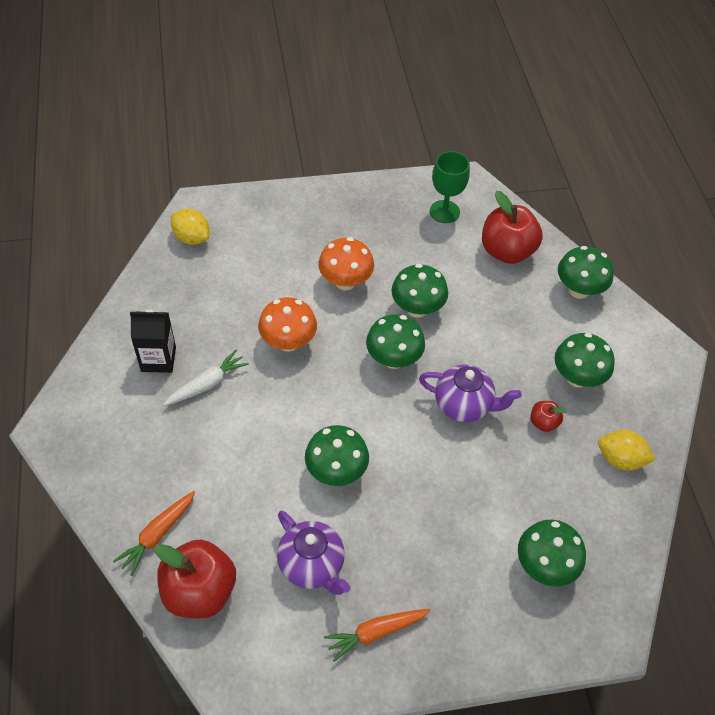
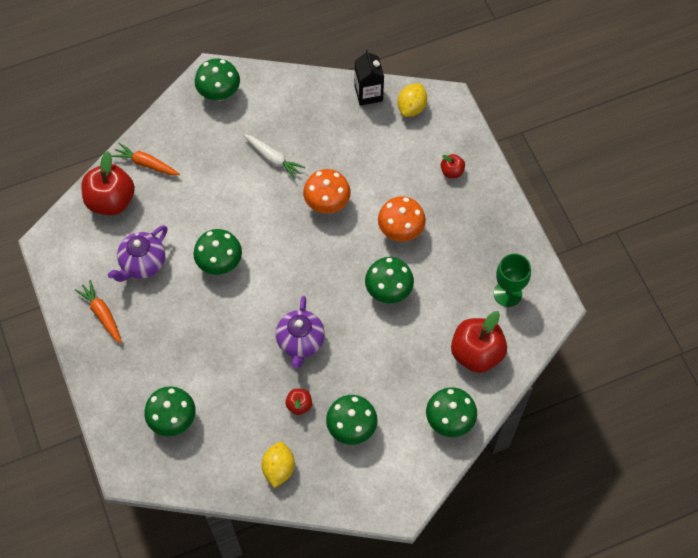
camera: 80 degrees right, 10 degrees up
black carton [130,310,176,373] -> black carton moved to [355,50,384,106]
green mushroom [366,314,425,369] -> green mushroom moved to [195,58,240,101]
none -> red apple [441,154,465,178]

